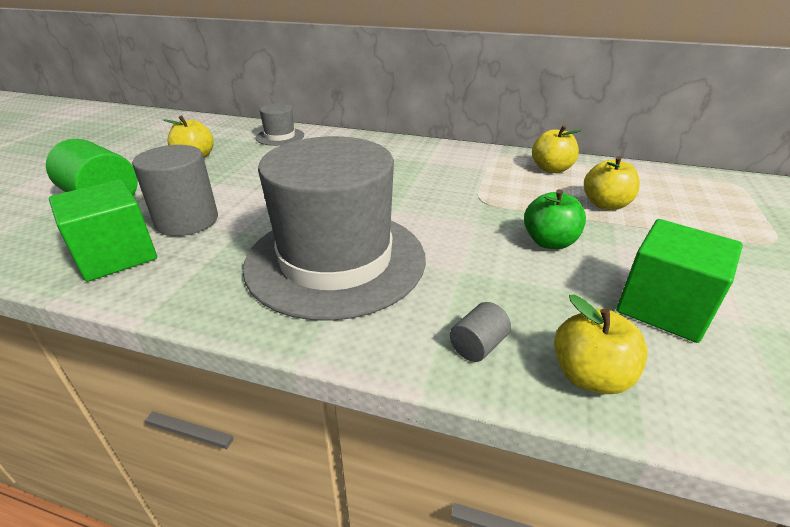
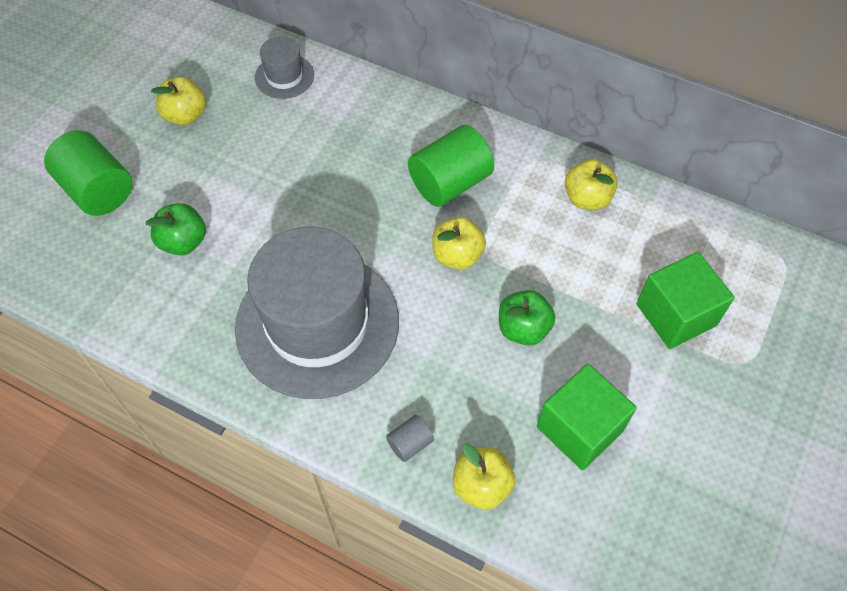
camera: 10 degrees right, 25 degrees up
green cube [49,179,157,282] -> green cube moved to [637,252,735,349]
grey cylinder [132,145,218,236] -> green apple [146,203,206,255]
yellow apple [584,156,640,210] -> yellow apple moved to [432,217,486,270]
none -> green cylinder [408,125,494,207]

